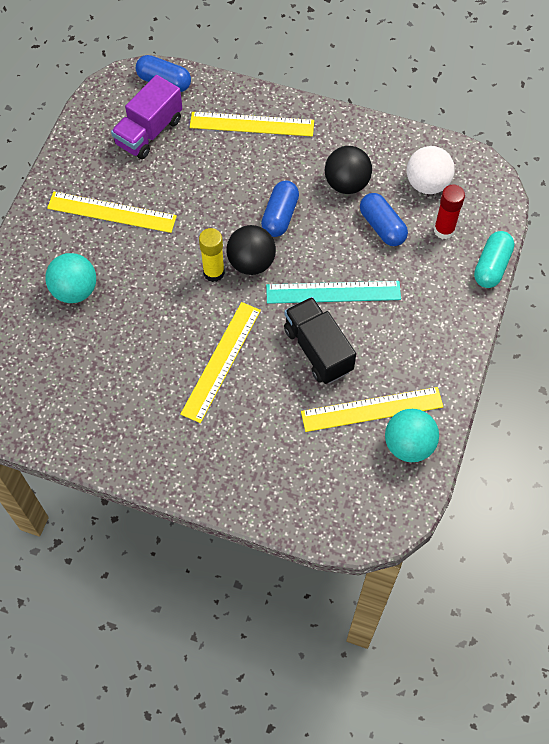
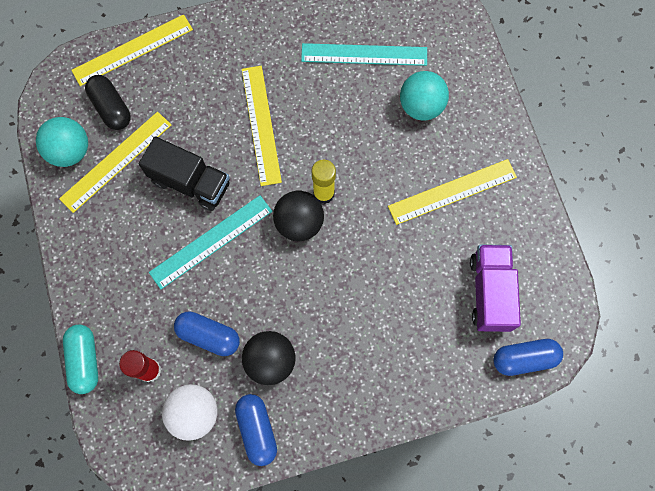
camera: 145 degrees right, 10 degrees up
yellow ruler [190,112,314,136] -> yellow ruler moved to [71,14,193,86]
blue capsule [261,181,299,237] -> blue capsule moved to [235,394,277,466]
none -> black capsule [85,75,131,130]
none -> turquoise ruler [301,43,427,66]

